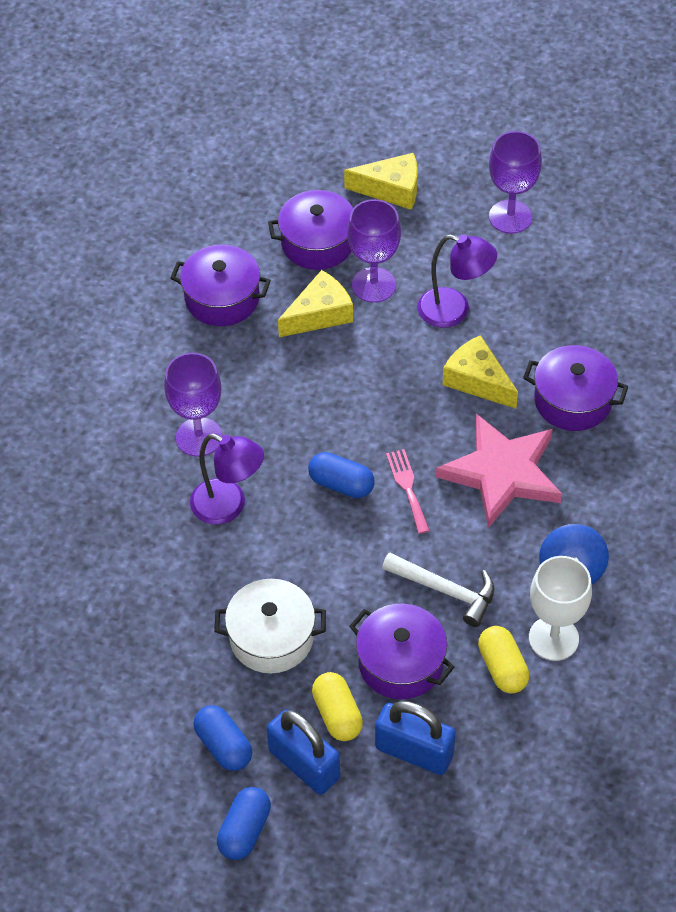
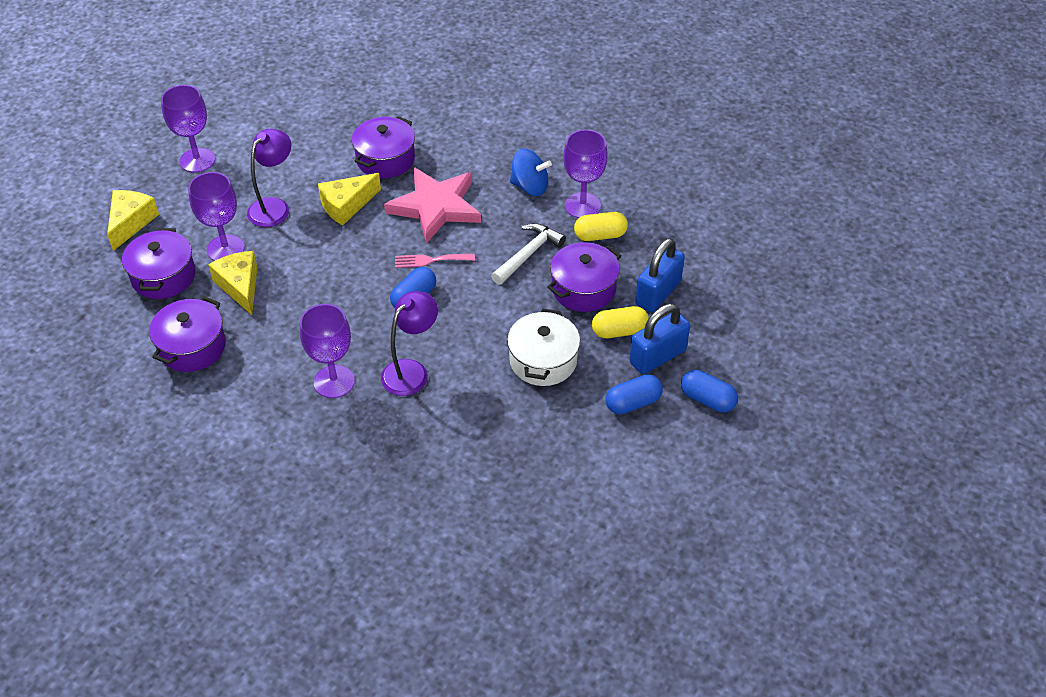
camera: 80 degrees left, 5 degrees down
white goblet [529,556,592,661] -> purple goblet [563,129,607,218]

